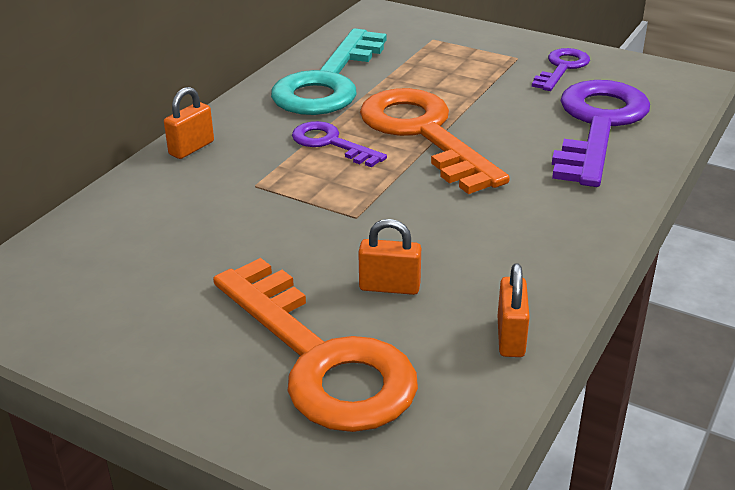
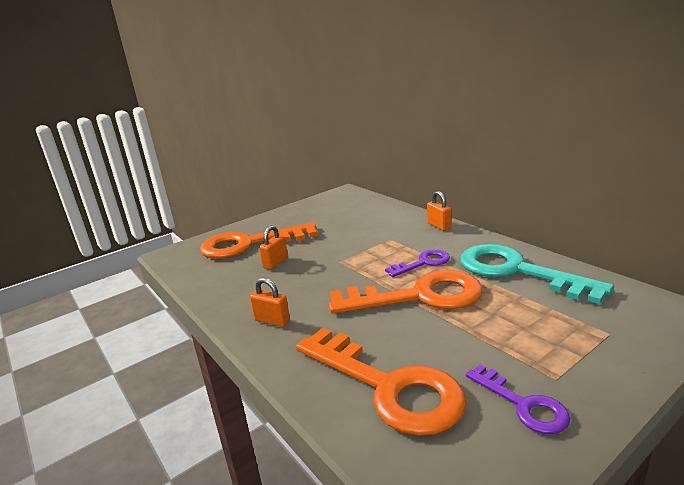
camera: 115 degrees right, 10 degrees down
orange padlock [498,263,530,357] -> orange padlock moved to [250,278,290,327]
purple key [552,80,650,187] -> orange key [296,328,466,436]

